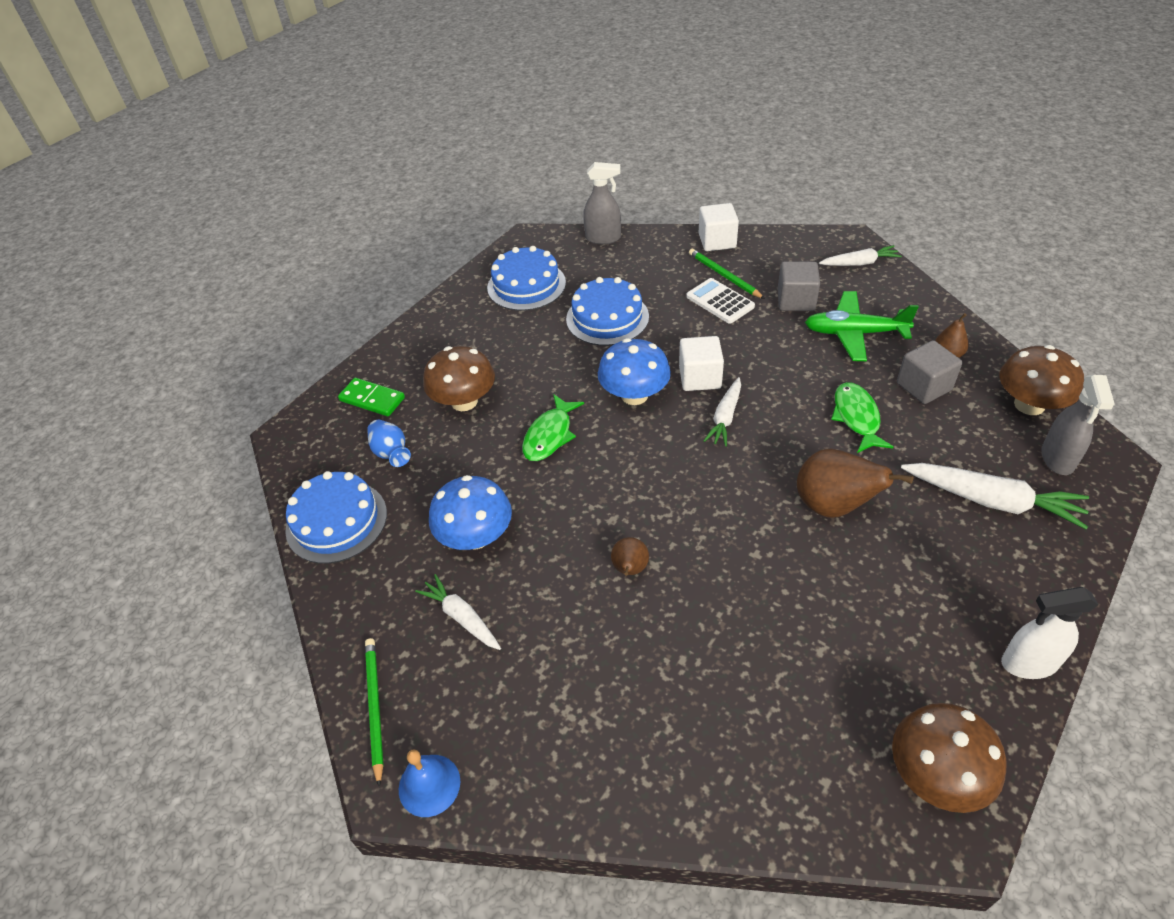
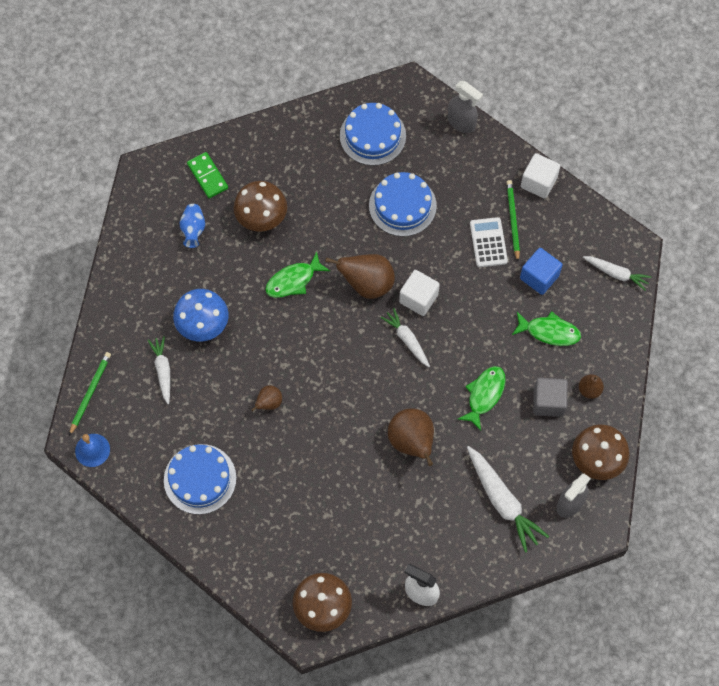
camera: 30 degrees right, 20 degrees up
blue cake [285,471,387,563] -> blue cake moved to [164,444,236,515]
blue mushroom [598,338,671,405] -> brown pear [325,254,395,299]
white carrot [704,377,741,447] -> white carrot turned 90 degrees clockwise [380,308,430,367]
grey cube [778,261,820,311] -> blue cube [520,248,563,295]
green plane [805,291,919,361] -> green fish [512,311,581,346]

